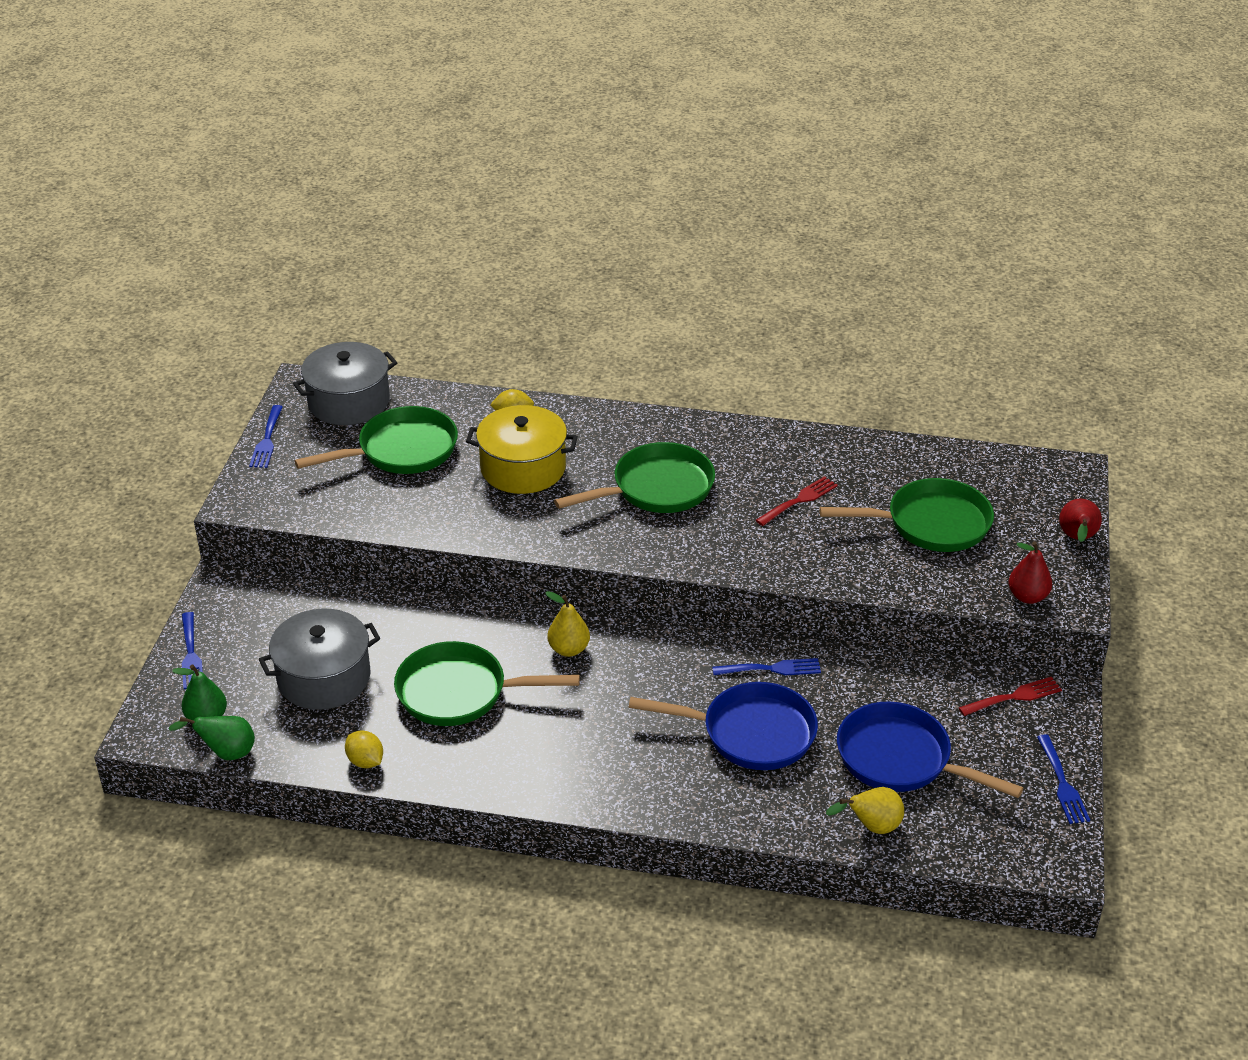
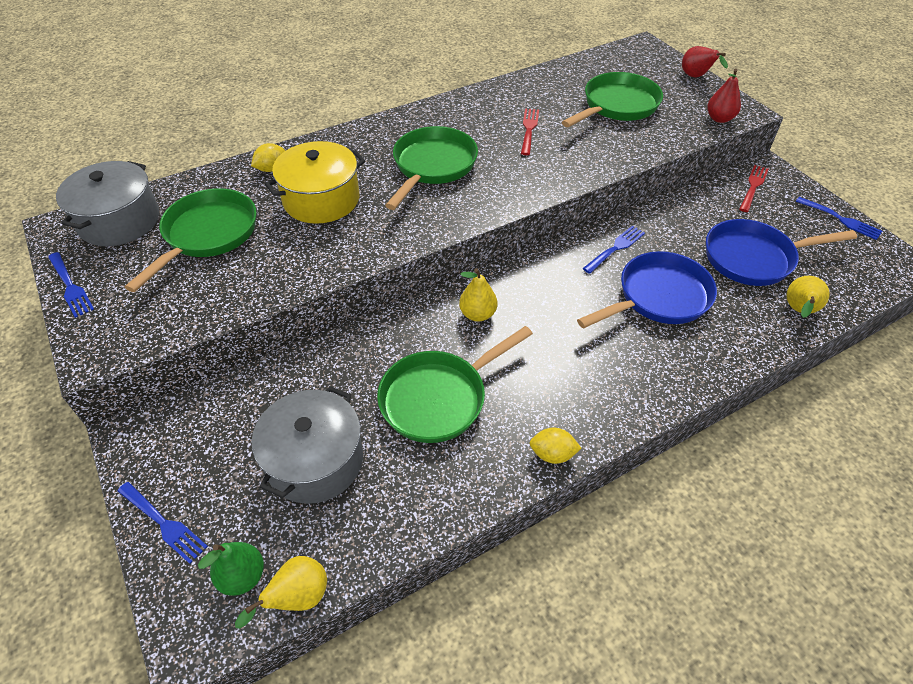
camera: 40 degrees left, 10 degrees up
green pear [168,716,255,760] -> yellow pear [235,556,327,629]
yellow lemon [345,730,383,768] -> yellow lemon moved to [529,428,582,464]

